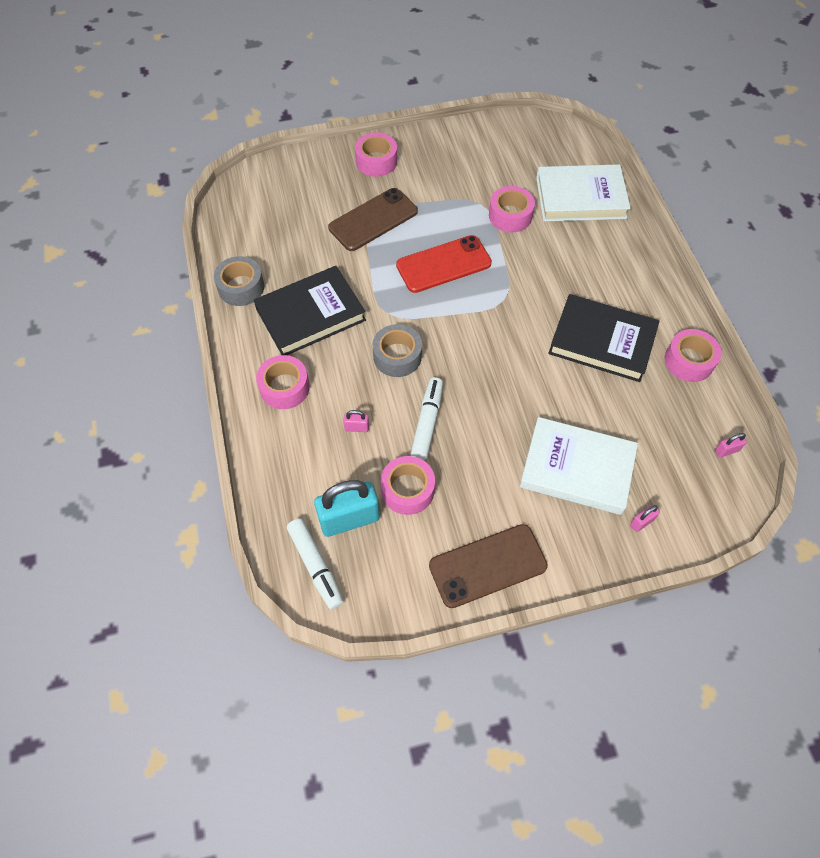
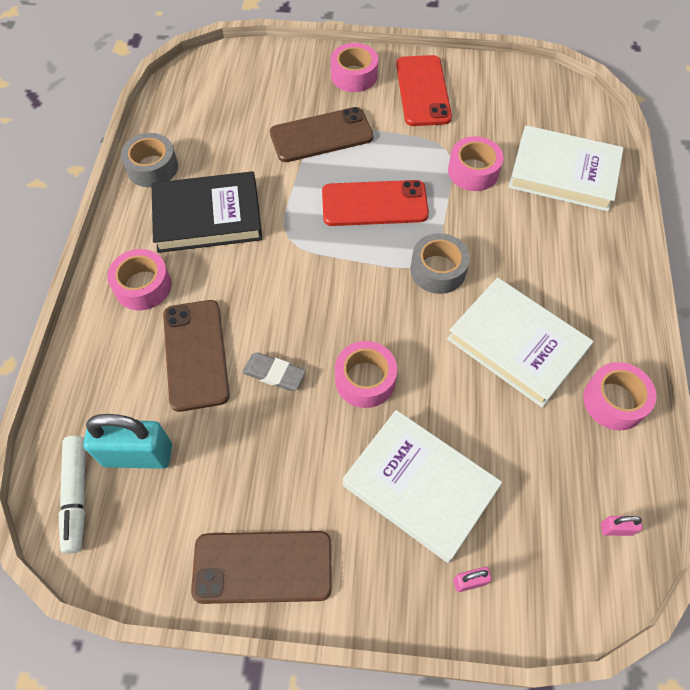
camera: 20 degrees right, 0 degrees up
pink padlock [343,410,369,432] -> brown phone [163,300,230,412]
grey tape [372,324,422,377] -> grey tape moved to [410,233,470,294]
pink tape [381,456,435,515] -> pink tape moved to [335,341,397,408]
white marker [411,377,443,460] -> grey eraser [242,353,306,391]
black book [548,294,660,382] -> white book [447,277,594,407]
none -> red phone [396,55,452,126]

